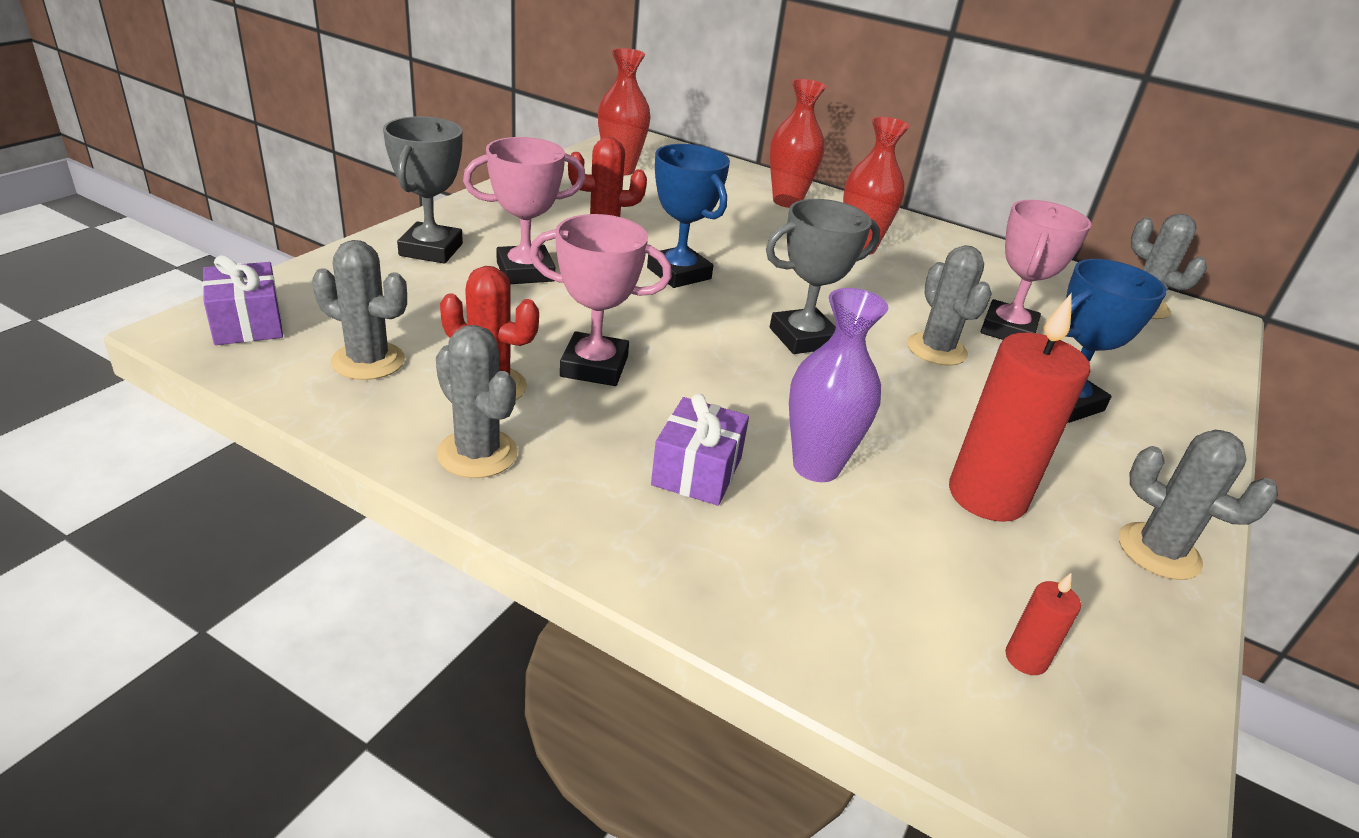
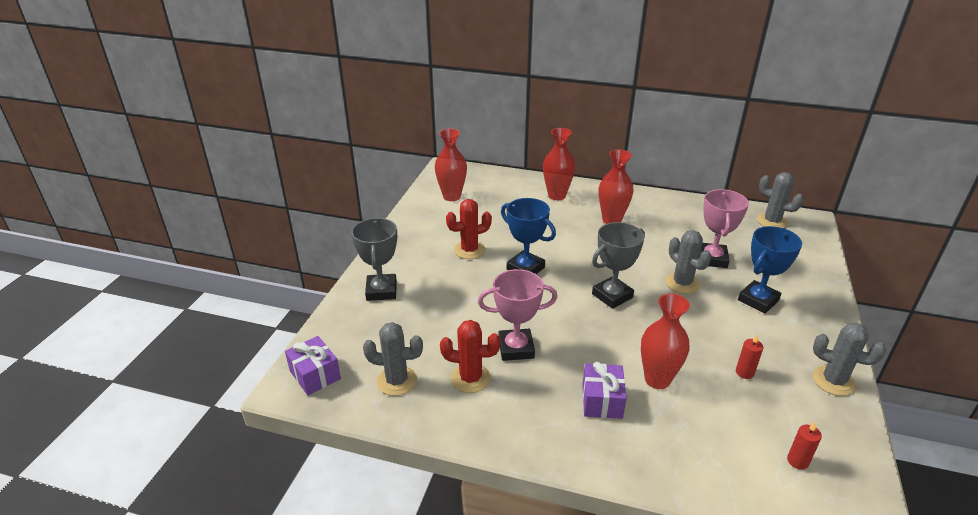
camera: 10 degrees left, 0 degrees up
grey cactus [436,325,518,478] -> none
pink trophy [463,137,586,284] -> none
purple vase [789,288,888,482] -> red vase [641,294,690,389]
red candle [949,293,1091,522] -> red candle [736,335,763,379], size x0.44

